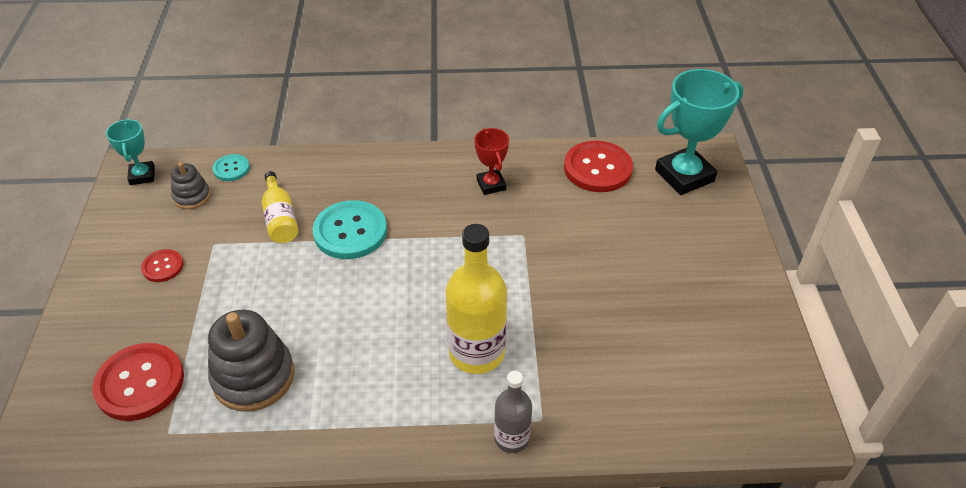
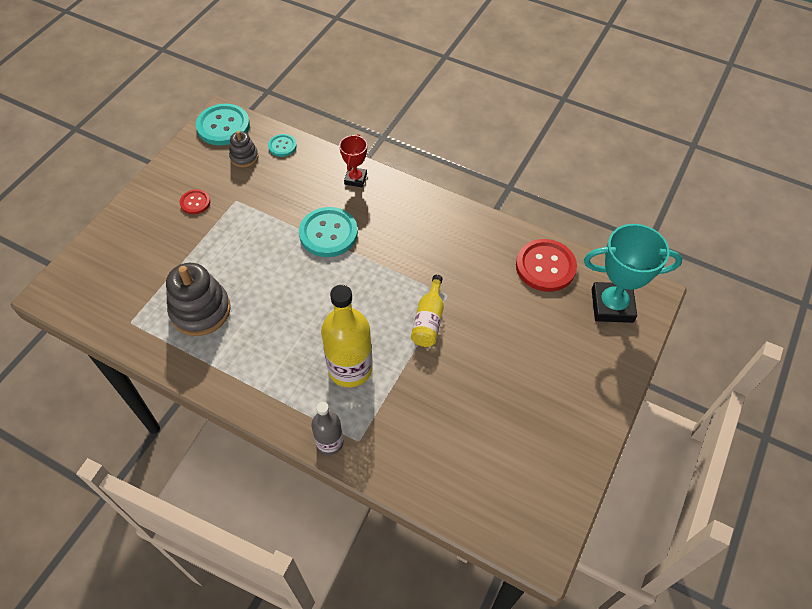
camera: 30 degrees right, 10 degrees up
red button [92,343,184,421] -> none
turquoise trophy [106,119,155,185] -> turquoise button [196,104,250,146]
yellow bottle [262,171,299,243] -> yellow bottle moved to [411,275,444,347]
red trophy [474,128,509,195] -> red trophy moved to [339,134,367,188]

